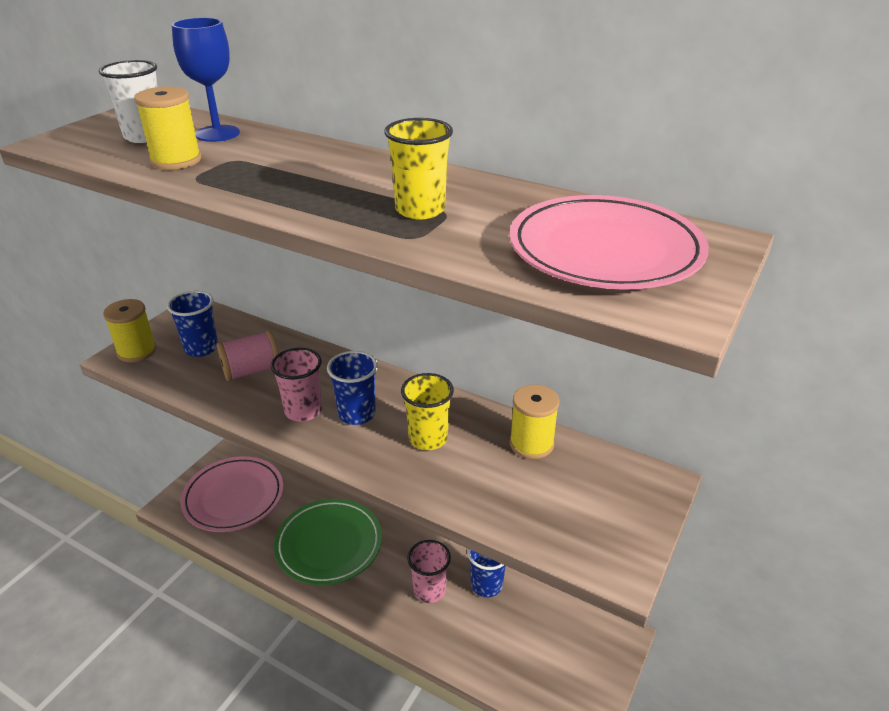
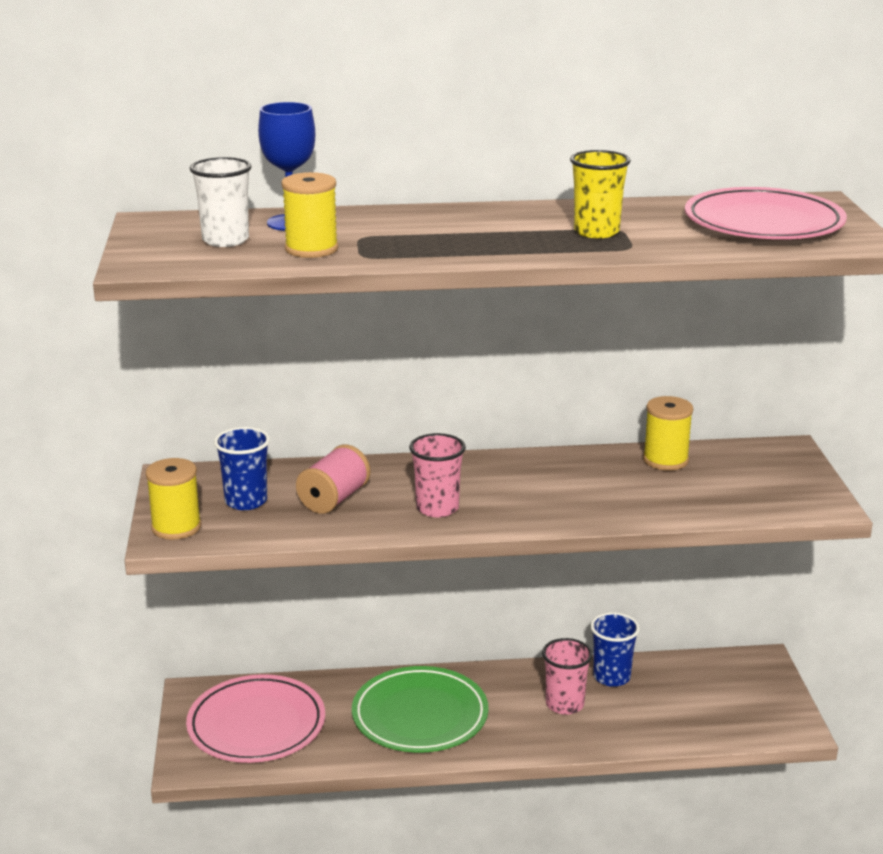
camera: 35 degrees left, 10 degrees down
blue cup [327,351,378,425] -> none
yellow cup [401,373,454,450] -> none

